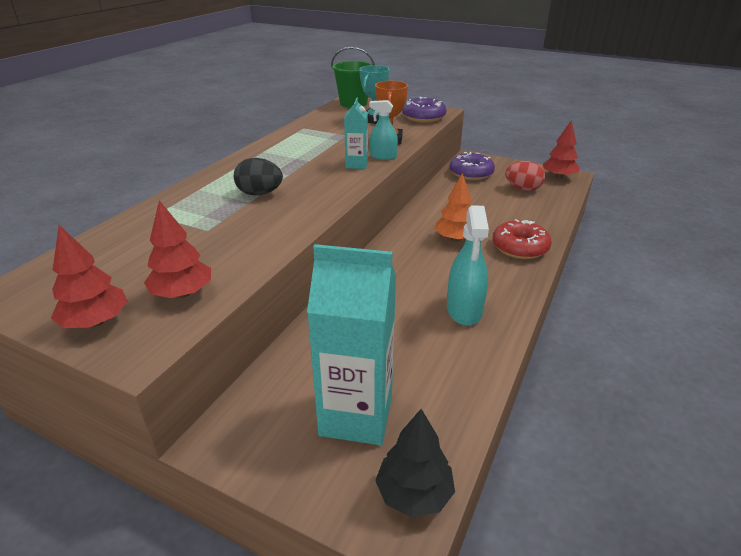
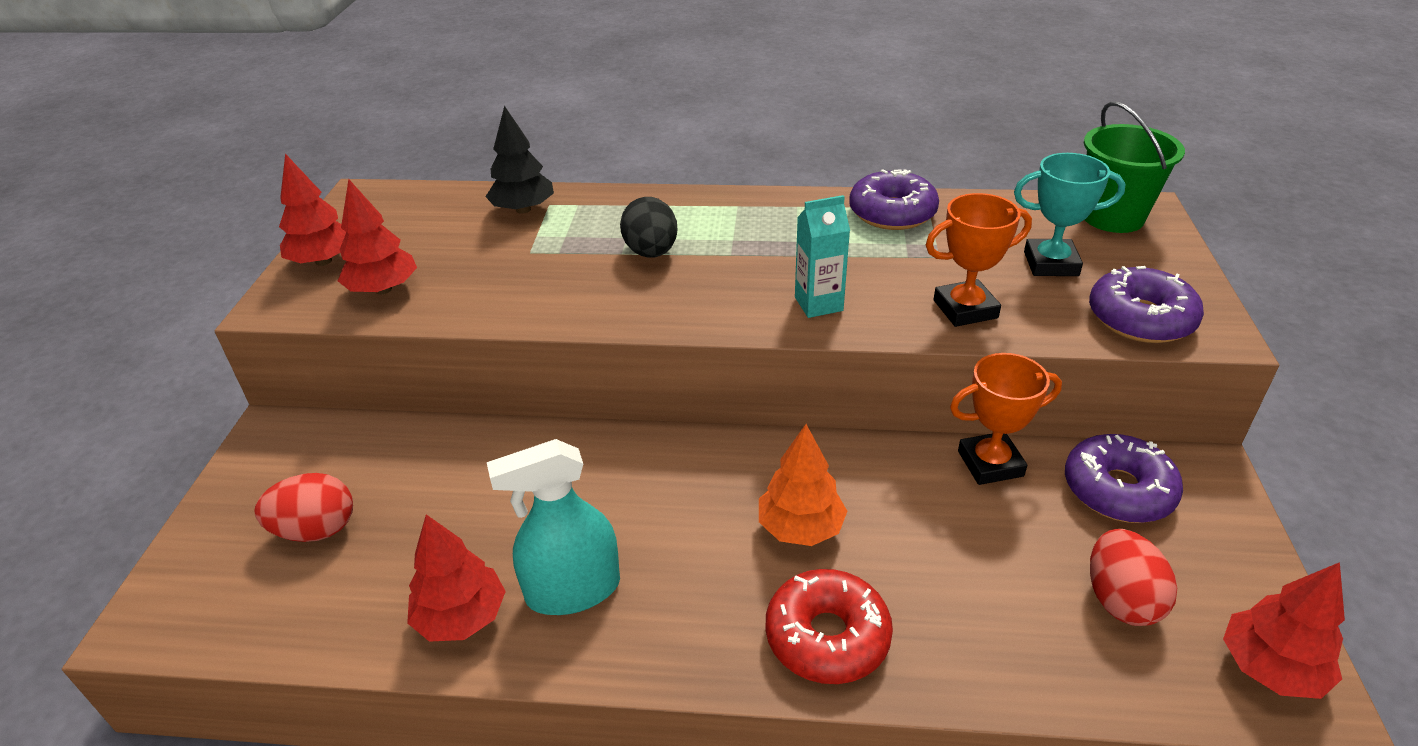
camera: 70 degrees right, 5 degrees up
turquoise carton [307,244,396,445] -> red egg [255,473,353,542]
turquoise spray bottle [369,100,398,160] -> none
black tree [375,409,455,517] -> black tree moved to [485,106,554,214]
none -> red tree [407,514,506,642]
none -> purple donut [849,169,939,230]
none -> orange trophy [950,353,1062,485]

